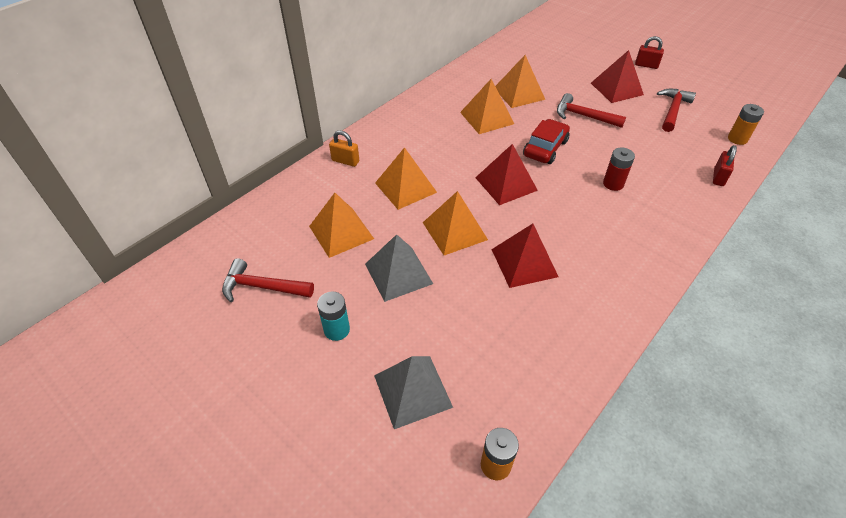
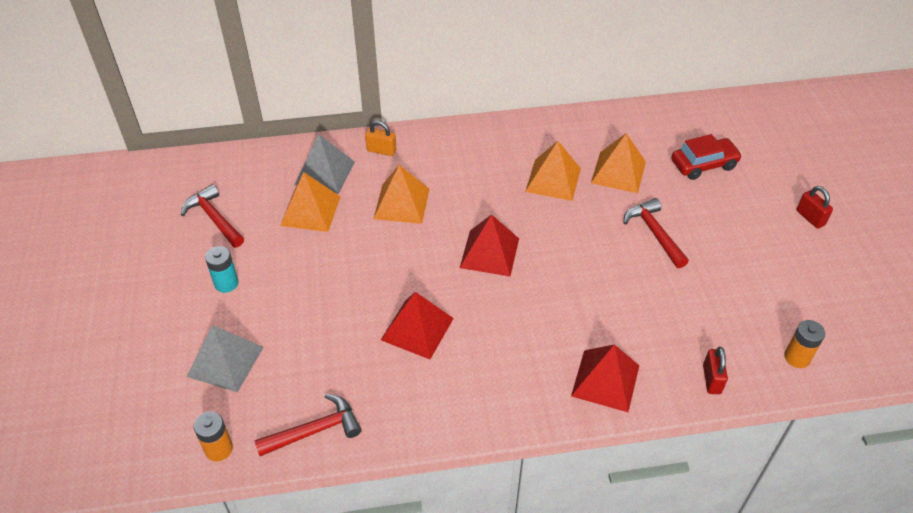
camera: 40 degrees right, 0 degrees up
orange padlock [329,130,359,167] -> orange padlock turned 45 degrees counterclockwise [365,120,397,156]
grey pyramid [365,234,433,302] -> grey pyramid moved to [294,134,355,194]
orange pyramid [423,191,488,255] -> none
red car [523,119,570,164] -> red car moved to [671,134,742,180]
red pyramid [591,50,644,103] -> red pyramid moved to [571,344,639,412]
red battery [603,148,635,191] -> none
red hammer [657,89,696,132] -> red hammer moved to [254,394,361,456]
red padlock [713,145,737,186] -> red padlock turned 60 degrees counterclockwise [703,347,728,394]

